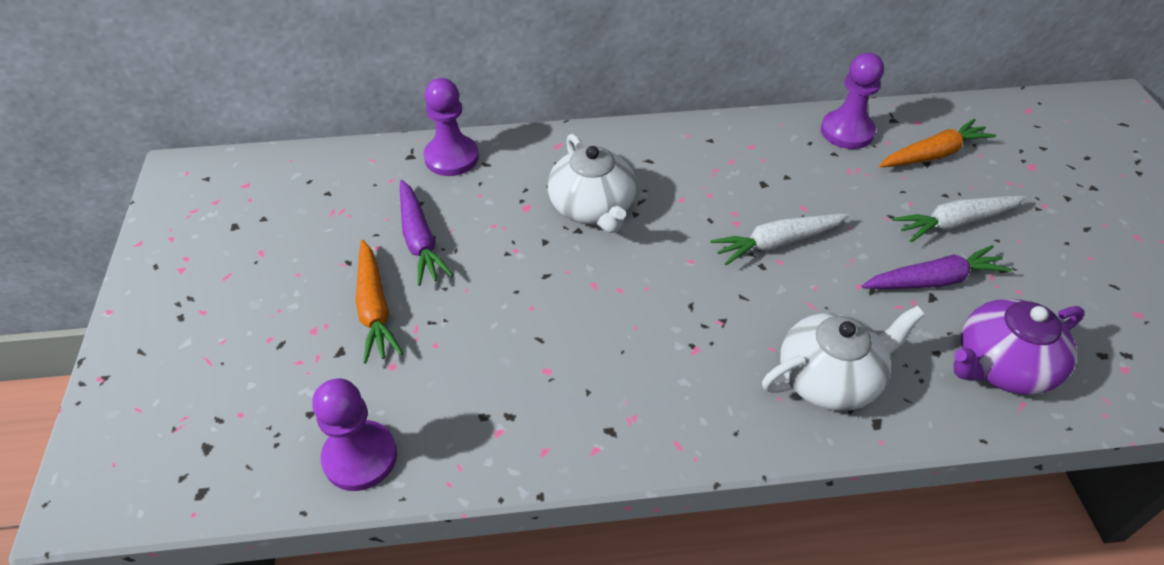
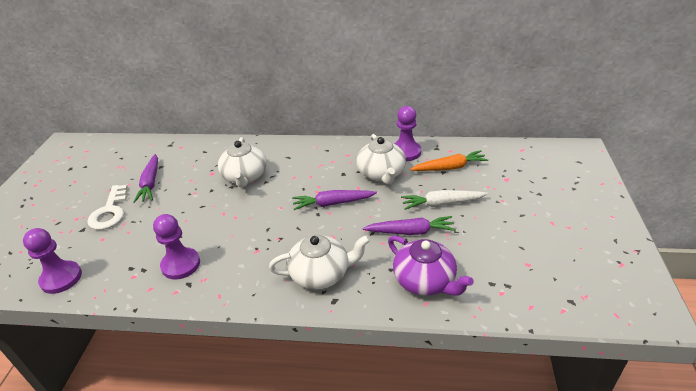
camera: 15 degrees right, 10 degrees down
orange carrot [356,240,403,363] -> white key [87,185,128,230]
purple pawn [424,78,479,176] -> purple pawn moved to [153,214,200,280]
white carrot [710,214,849,265] -> purple carrot [292,190,377,210]
purple teapot [954,299,1085,395] -> purple teapot turned 120 degrees counterclockwise [388,235,474,296]
none -> white teapot [356,134,406,184]

